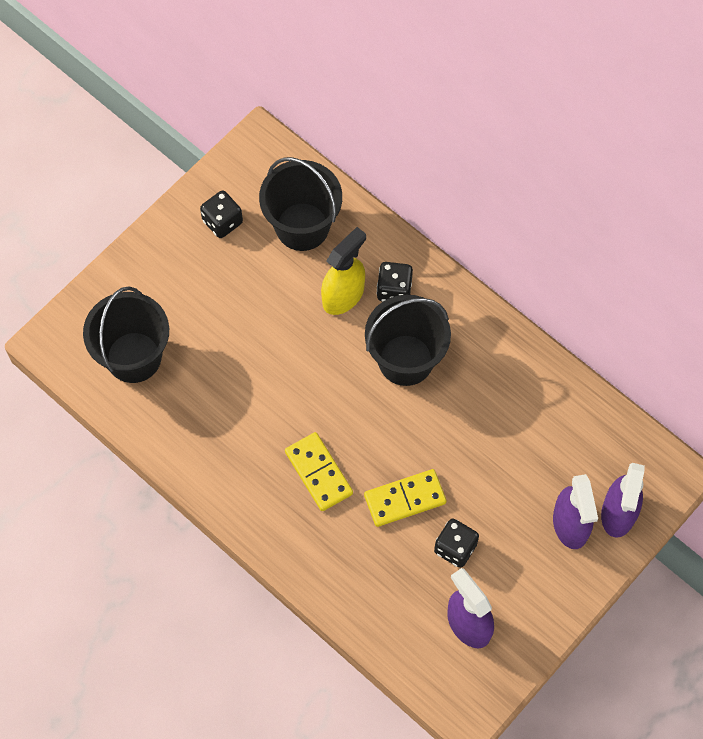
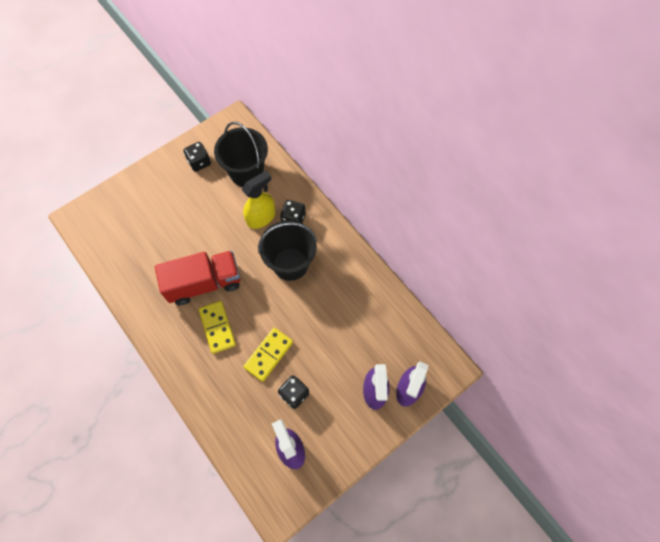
camera: 10 degrees right, 0 degrees up
black bucket [83,286,169,383] -> none
yellow domino [364,469,446,527] -> yellow domino turned 45 degrees counterclockwise [243,328,293,382]
none -> red truck [155,251,240,305]

